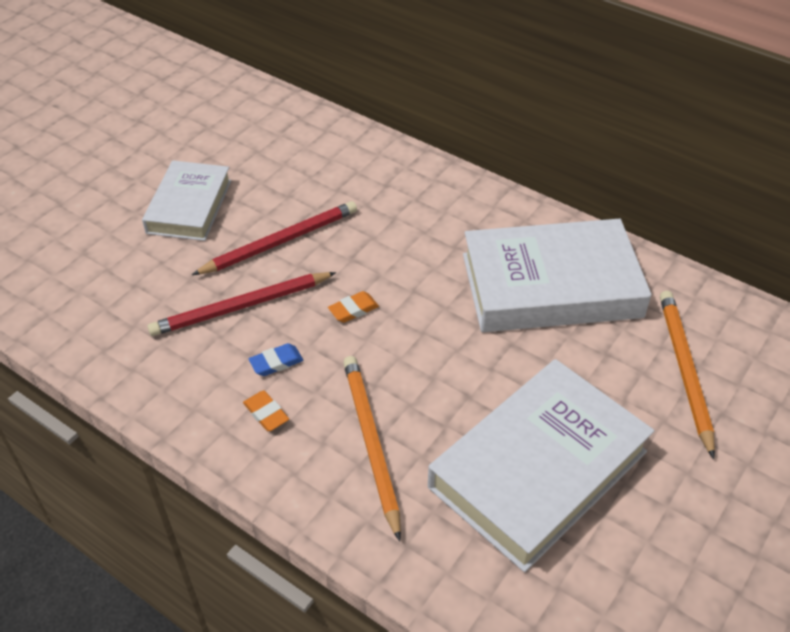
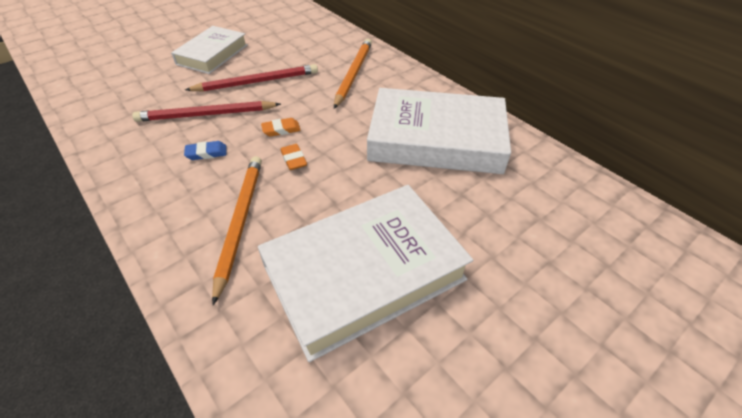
camera: 15 degrees right, 0 degrees up
orange eraser [243,391,289,431] -> orange eraser moved to [281,144,307,170]
orange pencil [660,291,715,459] -> orange pencil moved to [334,39,372,109]

